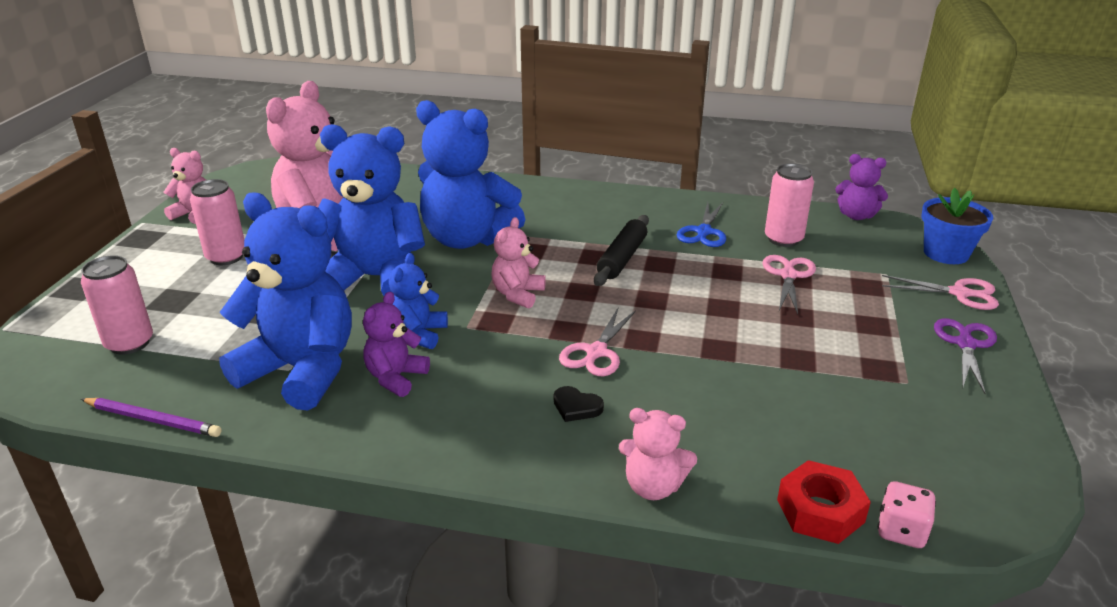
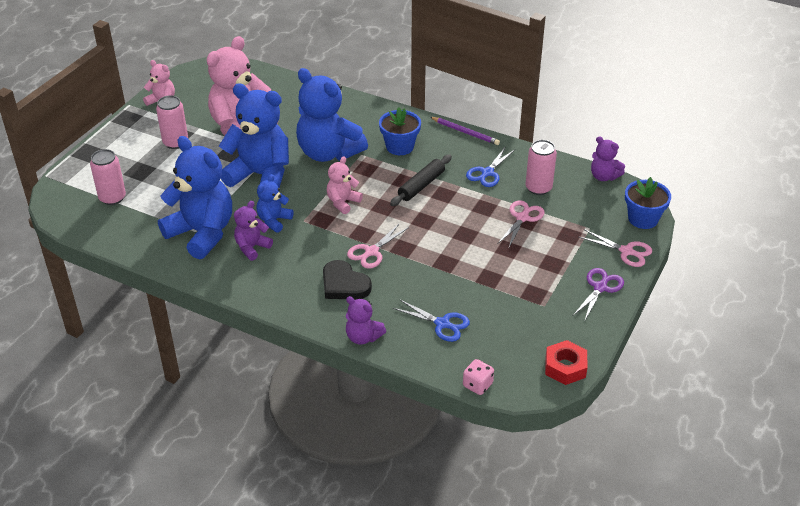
camera: 15 degrees right, 10 degrees up
purple pencil [81,398,221,437] -> purple pencil moved to [430,117,500,145]
black heart [554,386,604,422] -> black heart [323,260,372,299], size x1.85
pink teddy bear [619,408,697,500] -> purple teddy bear [346,296,386,345]
red nut [777,460,871,544] -> red nut moved to [545,340,588,385]
none -> blue flower pot [379,107,421,155]
none -> blue scissors [393,299,470,342]

